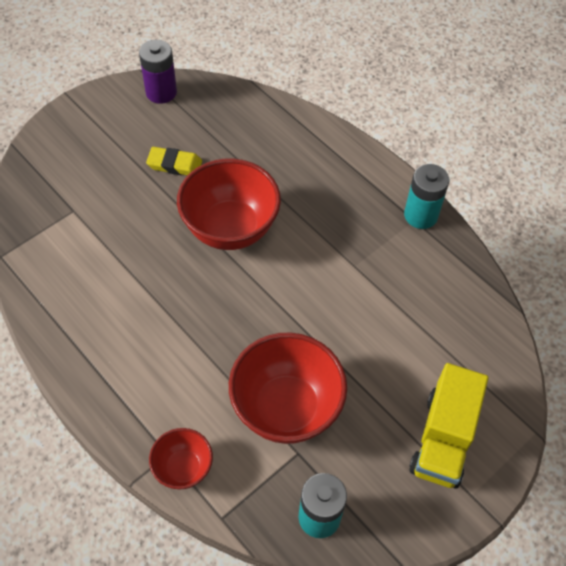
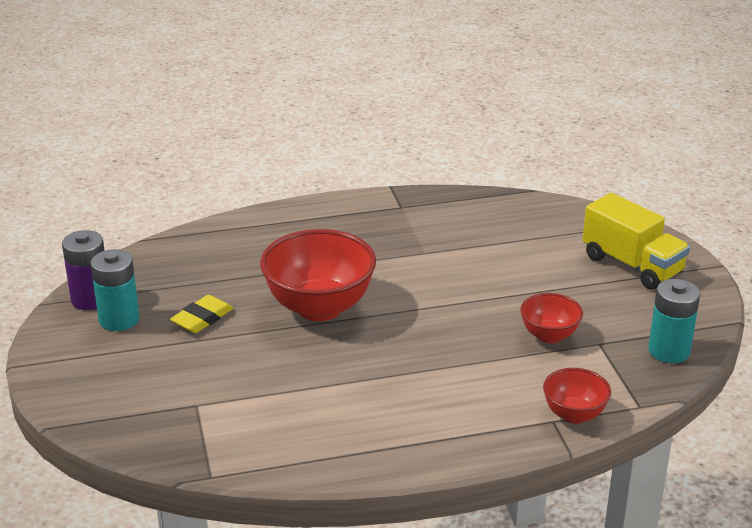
camera: 60 degrees left, 25 degrees down
red bowl [229,332,347,444] -> red bowl [520,293,583,343], size x0.53
turquoise battery [404,164,449,229] -> turquoise battery moved to [91,249,140,331]

